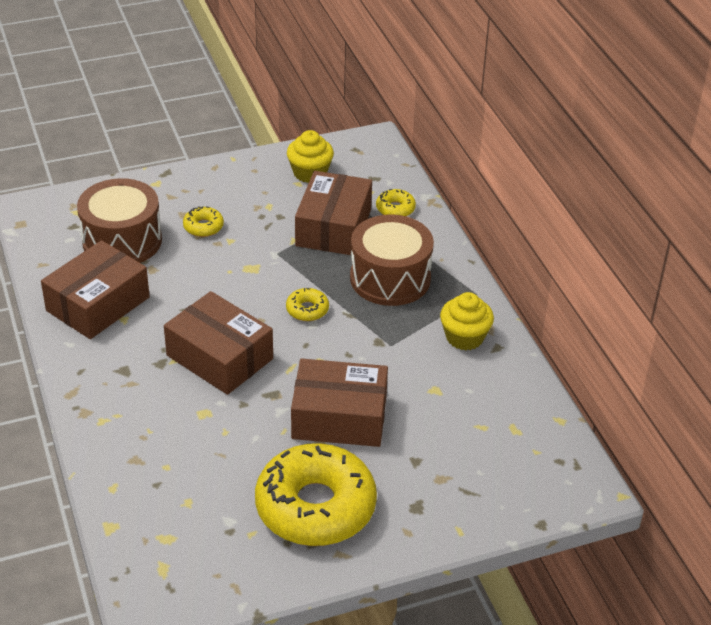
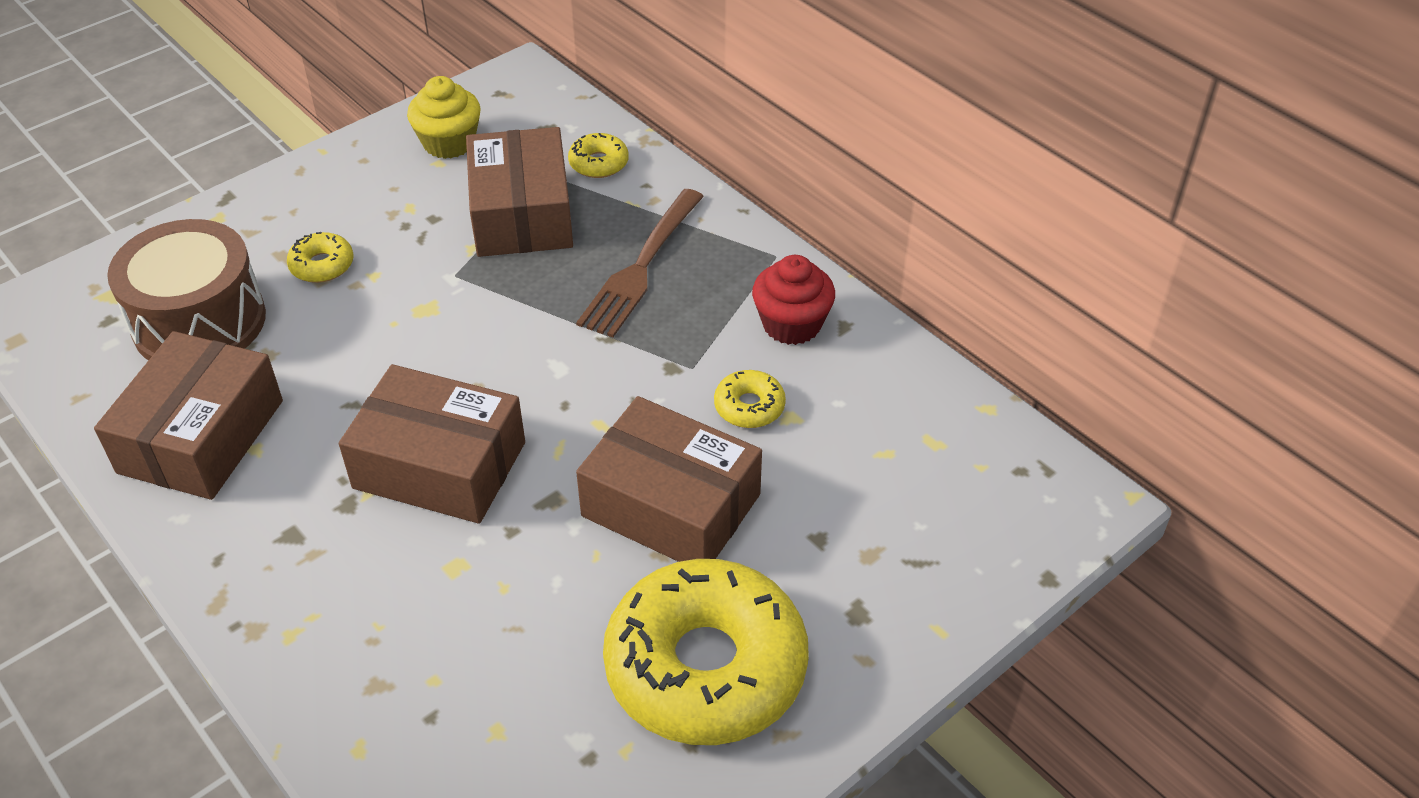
camera: 20 degrees left, 5 degrees up
yellow donut [286,288,329,321] -> yellow donut moved to [714,370,786,428]
brown box [291,359,388,447] -> brown box turned 45 degrees clockwise [576,396,762,562]
brown drum [350,215,434,306] -> brown fork [576,189,704,337]
yellow cupcake [440,292,494,350] -> red cupcake [752,255,835,345]

